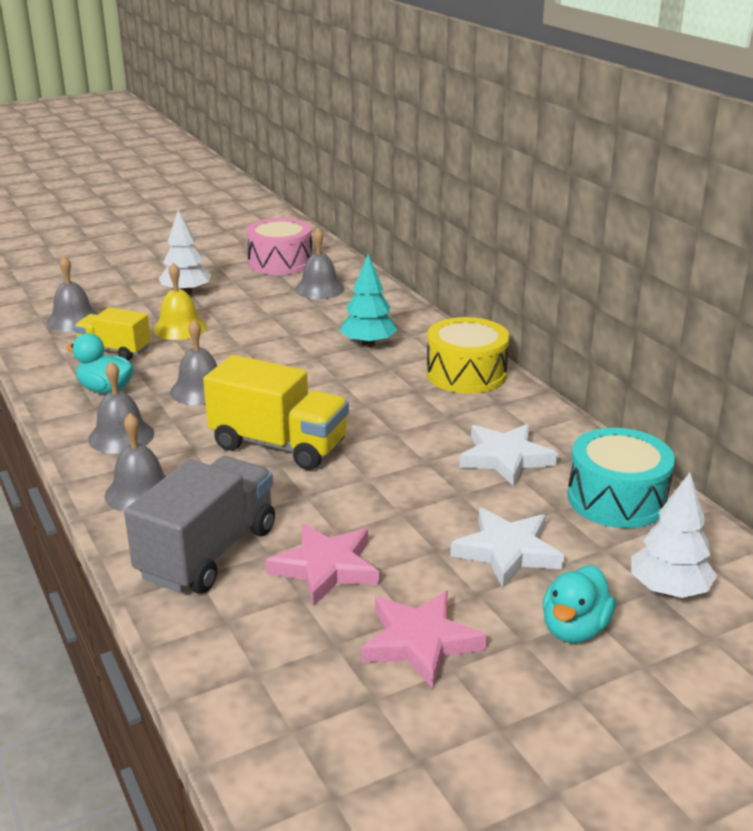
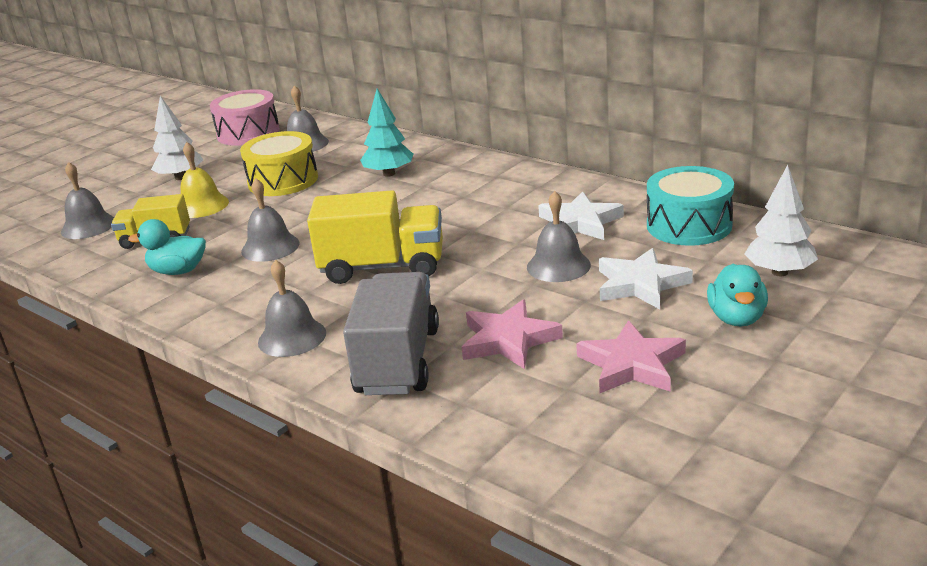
camera: 20 degrees left, 0 degrees up
grey bell [88,361,154,454] -> grey bell moved to [527,191,591,282]
yellow drum [426,317,509,394] -> yellow drum moved to [240,131,318,196]

